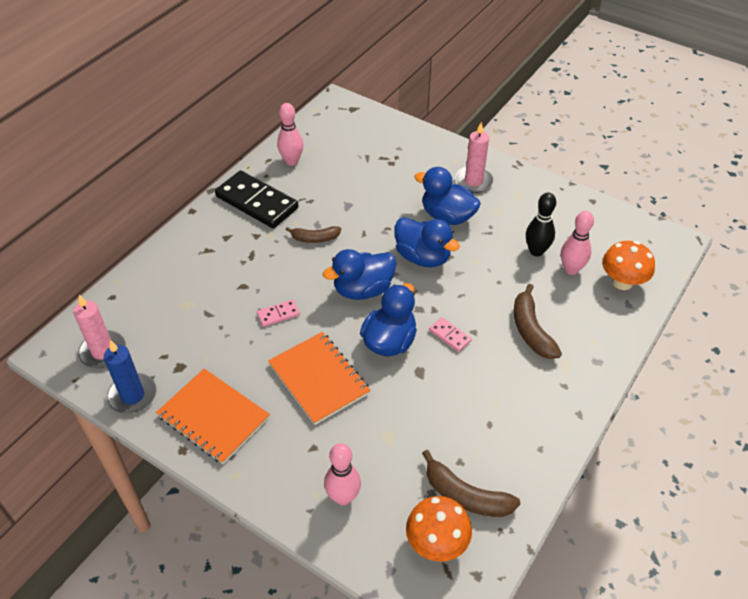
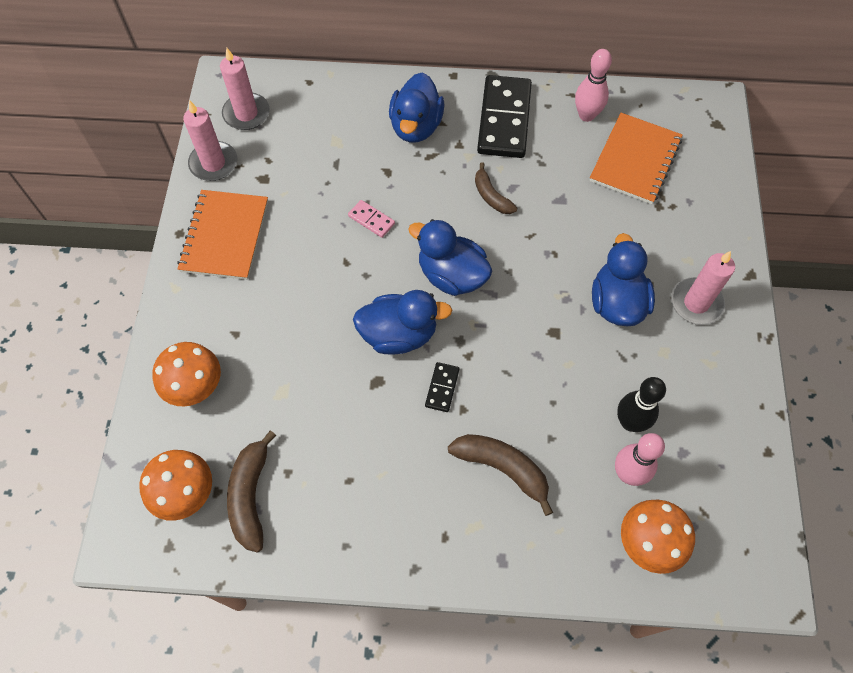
camera: 60 degrees right, 15 degrees up
blue candle [104,340,157,414] -> pink candle [183,100,237,181]
orange notebook [268,332,371,425] -> orange notebook moved to [590,113,682,204]
pink bowling pin [324,443,361,505] -> orange mushroom [152,342,221,406]
blue duck [394,217,460,267] -> blue duck moved to [389,72,444,143]
pink domino [429,317,471,352] -> black domino [425,362,459,412]
brown banana [514,284,562,359] -> brown banana turned 75 degrees clockwise [448,434,553,516]

